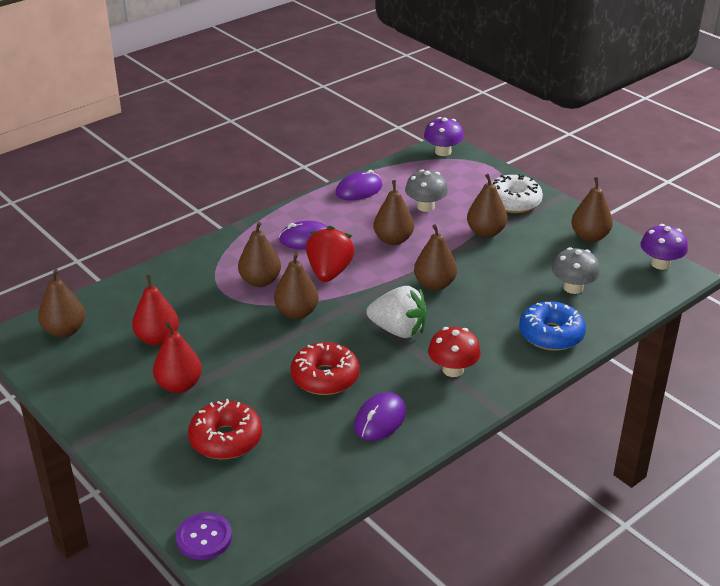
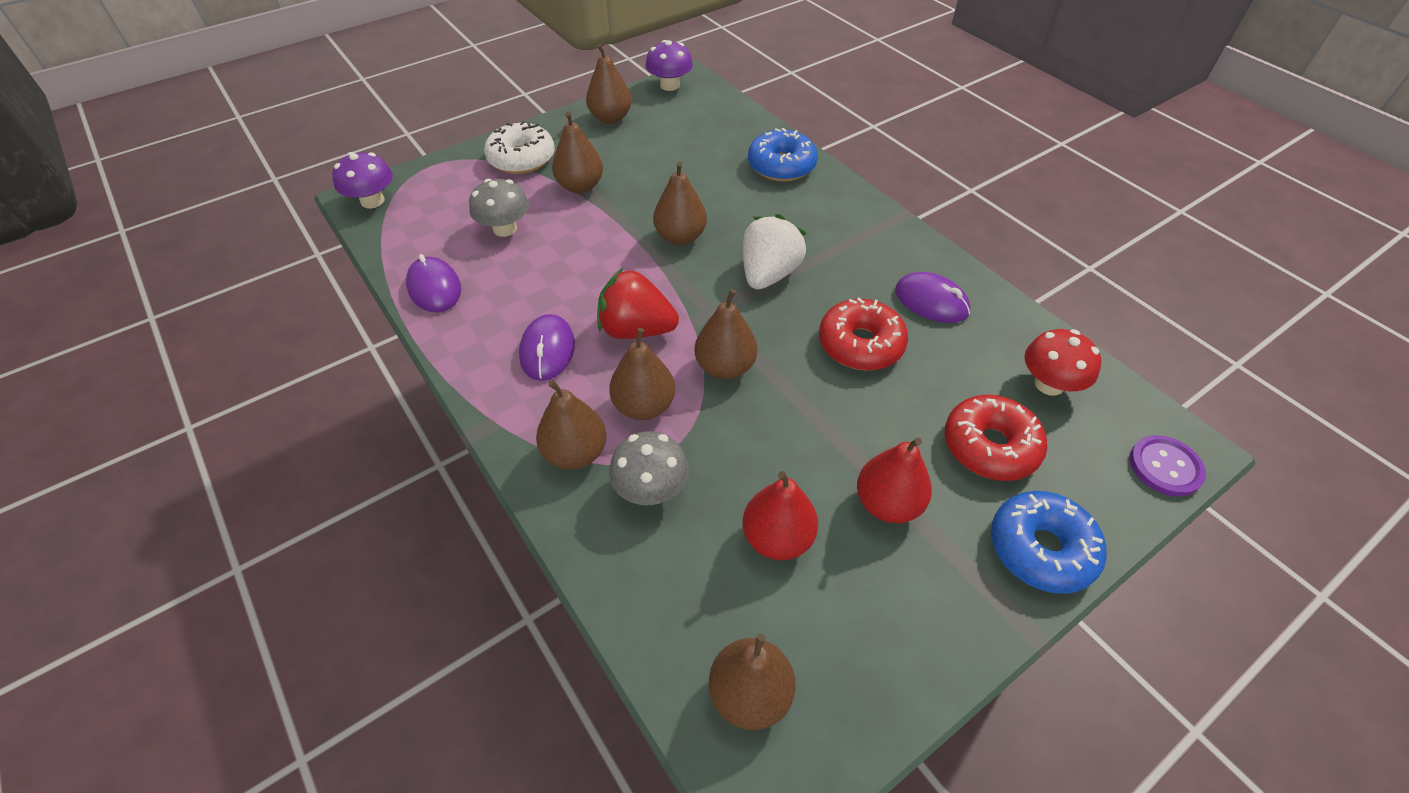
camera: 85 degrees left, 15 degrees up
brown pear [374,180,414,245] -> brown pear moved to [536,380,607,470]
red mushroom [428,327,481,377] -> red mushroom moved to [1025,329,1102,396]
grey mushroom [552,247,600,294] -> grey mushroom moved to [609,431,689,505]
none -> blue donut [991,491,1107,594]

